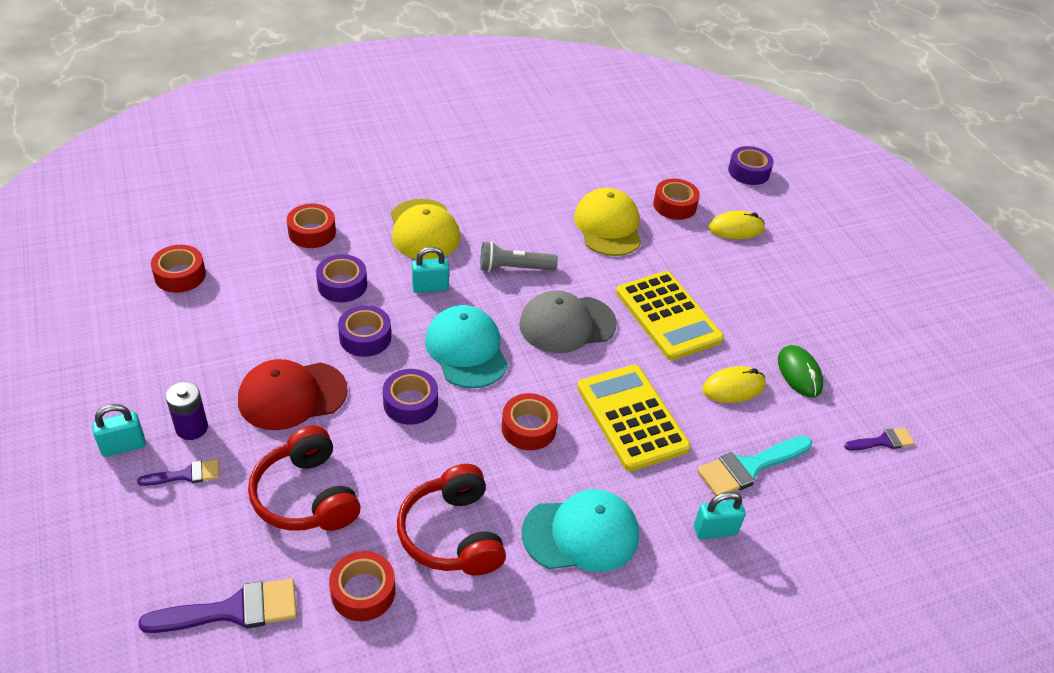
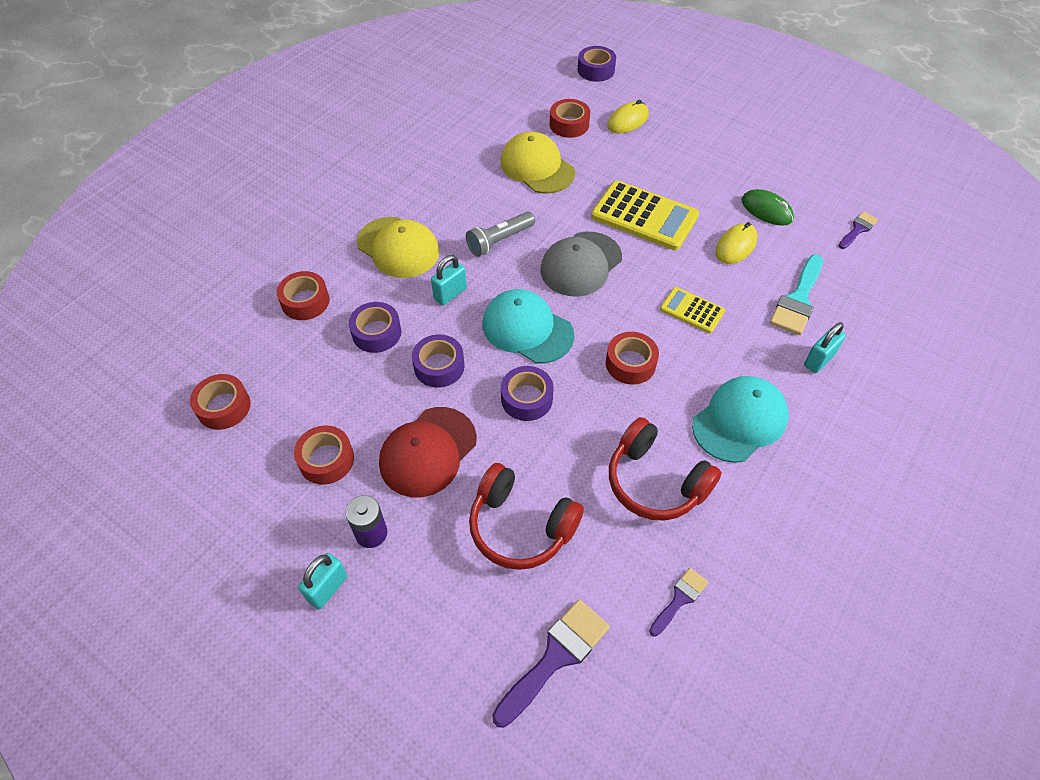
camera: 30 degrees left, 10 degrees up
purple brush [137,459,220,486] -> purple brush moved to [649,568,708,637]
red tape [329,551,395,621] -> red tape moved to [294,425,354,485]
yellow calculator [577,365,691,471] -> yellow calculator [660,287,725,333], size x0.55

